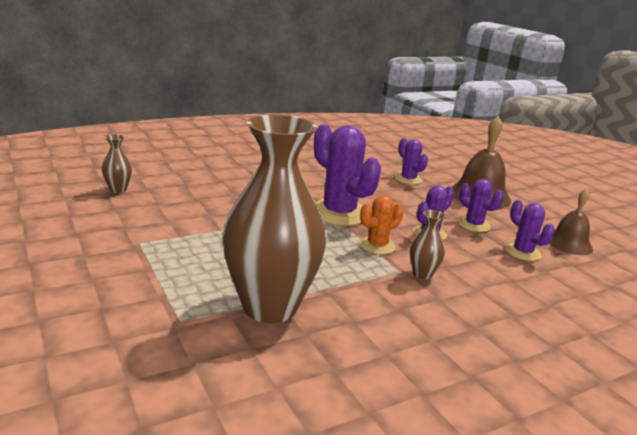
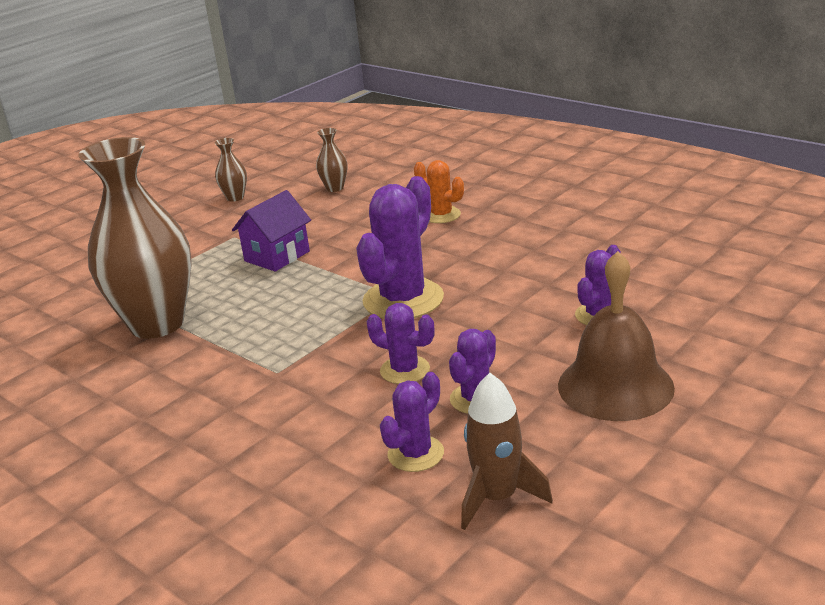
camera: 75 degrees right, 5 degrees up
orange cactus [360,195,404,255] -> orange cactus moved to [414,160,464,223]
brown vase [410,210,446,279] -> brown vase moved to [214,138,247,202]
brown bell [549,188,593,255] -> brown rocket [461,373,553,530]
none -> purple house [232,190,311,272]

